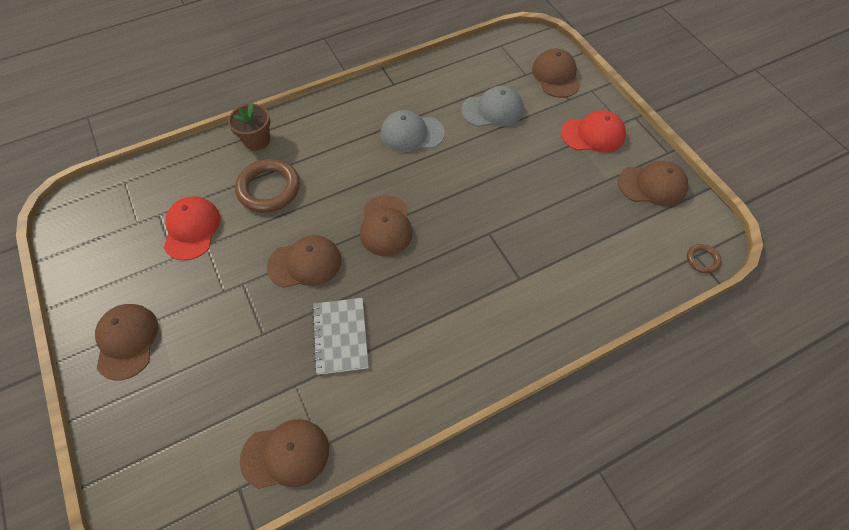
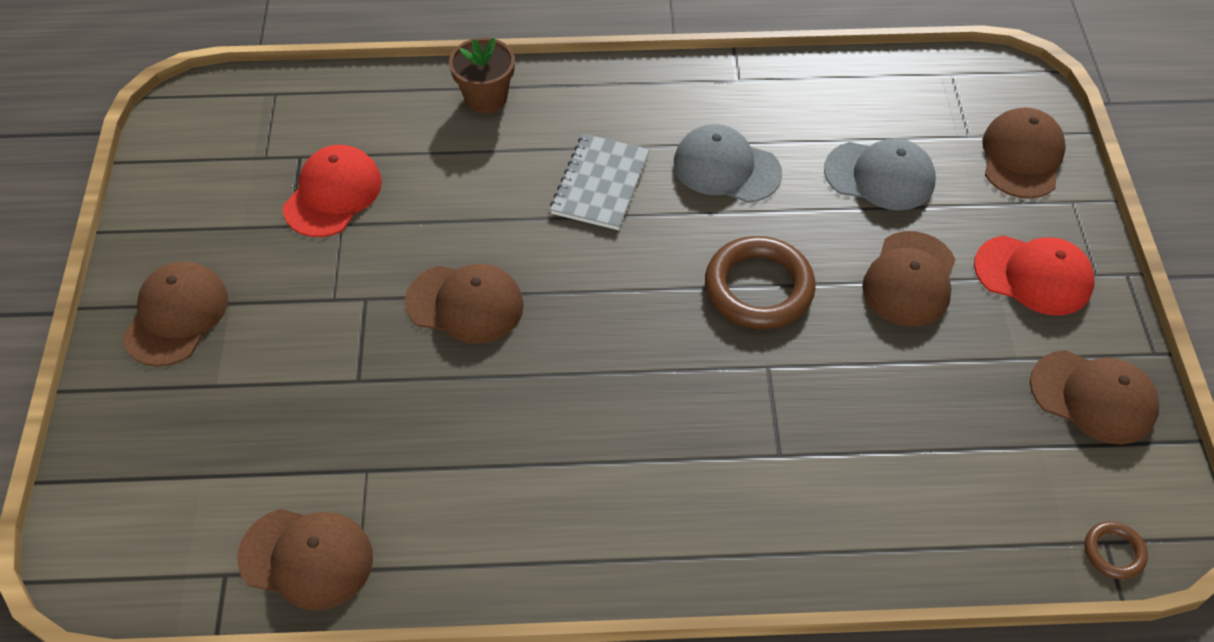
camera: 25 degrees right, 5 degrees down
brown ring [235,159,300,212] -> brown ring moved to [705,236,816,329]
grey notebook [312,298,369,375] -> grey notebook moved to [550,134,650,230]
brown cap [360,195,413,256] -> brown cap moved to [862,231,955,327]

